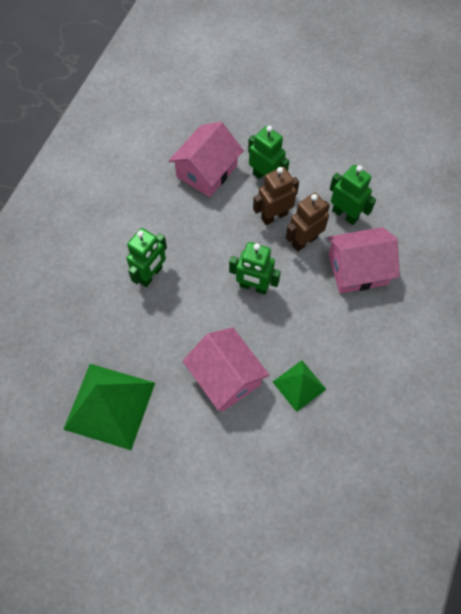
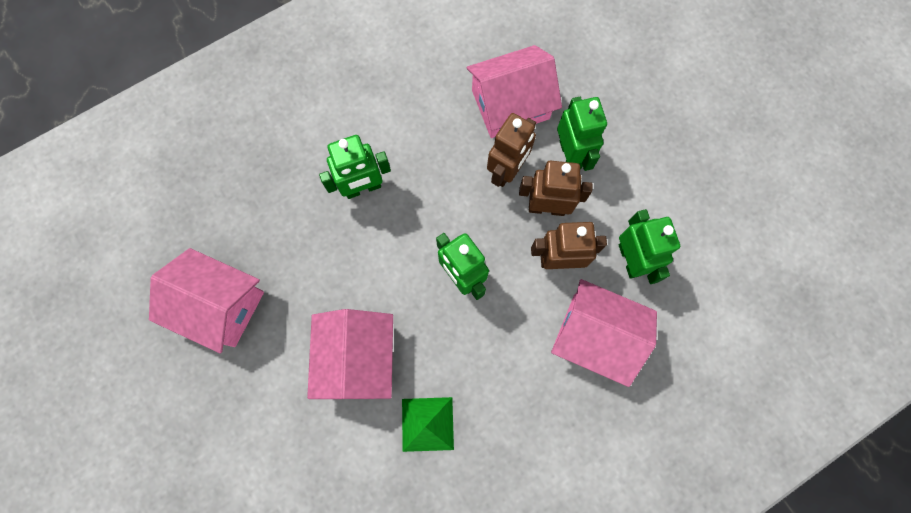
camera: 35 degrees right, 10 degrees up
green pyramid [63,364,155,450] -> pink house [149,248,264,354]
none -> brown robot [487,113,536,187]

